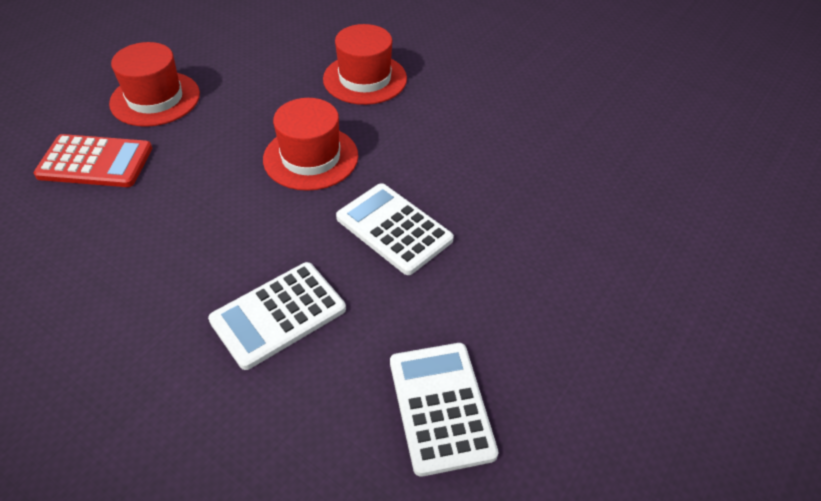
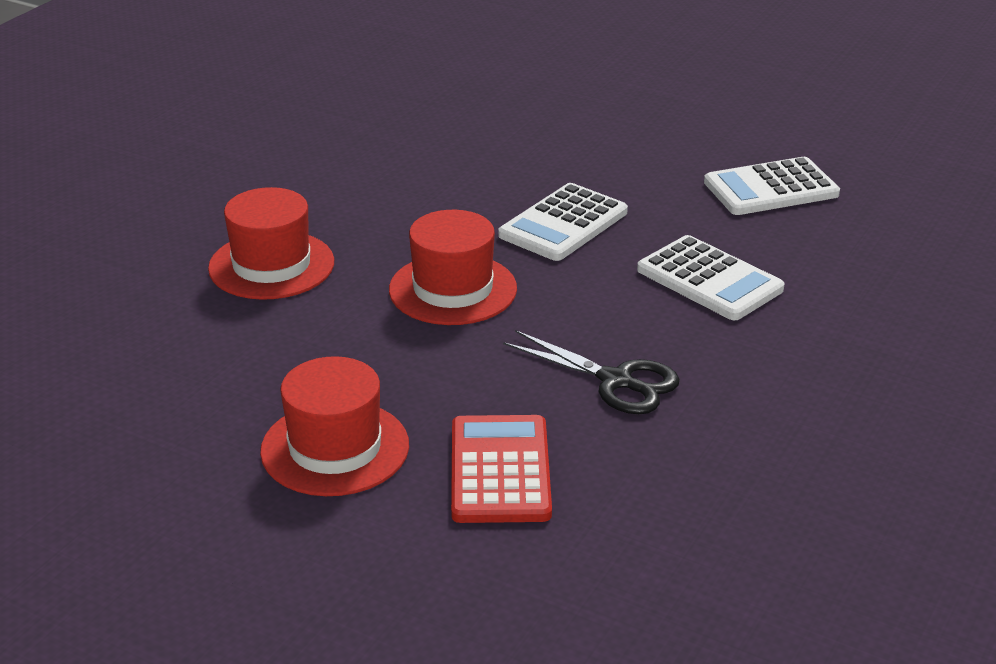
camera: 95 degrees left, 15 degrees down
none -> black scissors [503,330,680,414]

